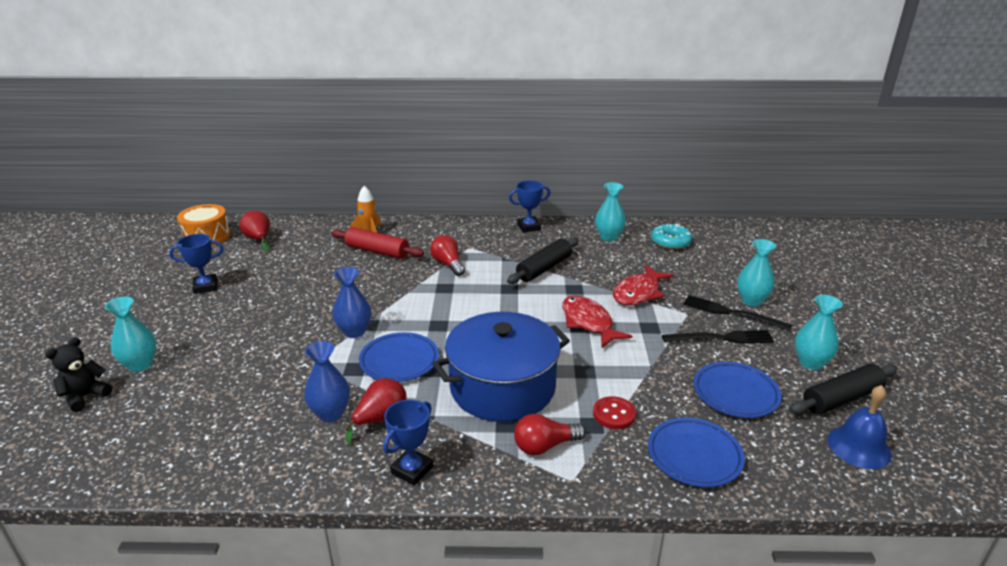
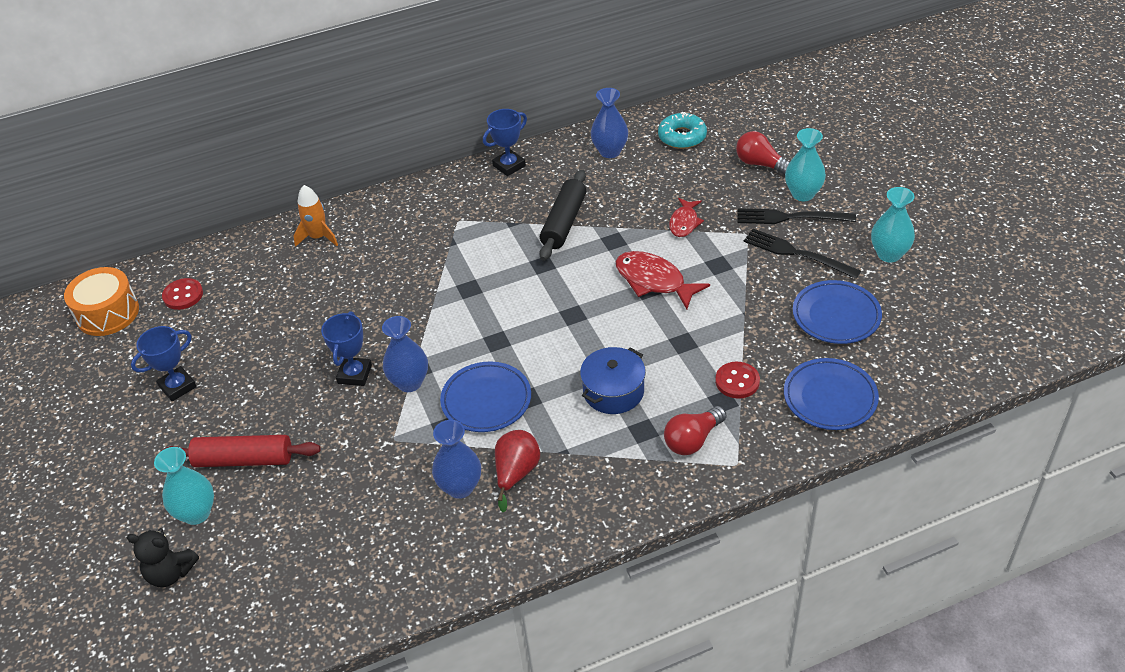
camera: 20 degrees left, 15 degrees up
black teddy bear [45,337,112,412] -> black teddy bear turned 90 degrees counterclockwise [127,528,199,587]
red pear [239,211,270,252] -> red button [162,278,203,310]
red rolling pin [331,227,424,259] -> red rolling pin moved to [161,435,321,467]
blue trophy [383,400,433,486] -> blue trophy moved to [321,311,372,386]
red light bulb [430,235,465,276] -> red light bulb moved to [736,131,790,175]
blue pot [433,312,570,422] -> blue pot [580,347,646,414], size x0.53
turquoise vase [595,182,626,241] -> blue vase [591,88,628,158]
red fish [613,265,674,305] -> red fish [669,198,704,237], size x0.62
black fork [662,330,774,344] -> black fork turned 120 degrees counterclockwise [744,229,861,279]
black rolling pin [789,364,898,414] -> none
blue bell [828,385,892,469] -> none

